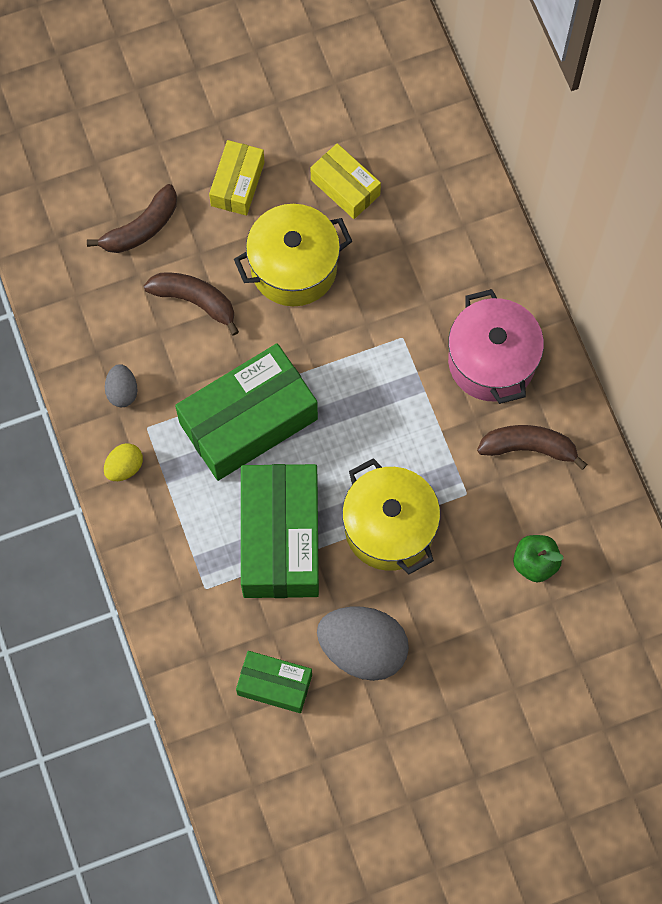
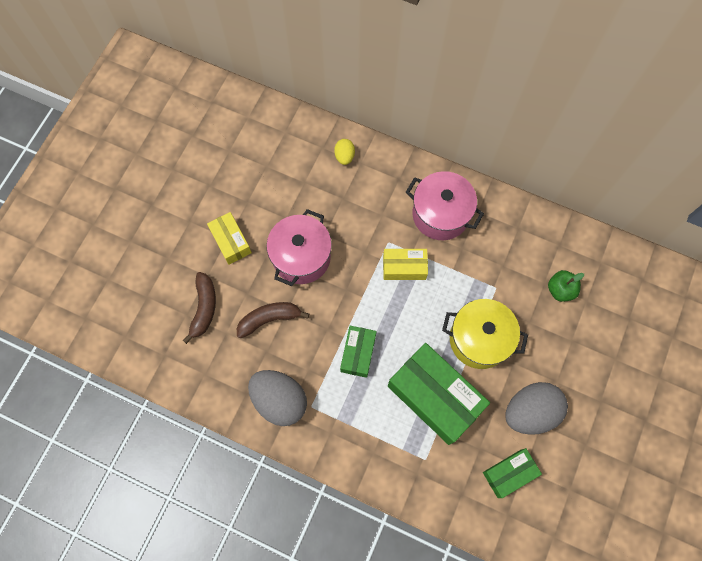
camera: 45 degrees left, 0 degrees up
yellow egg [104,443,143,481] -> yellow egg moved to [334,139,355,165]
grey egg [105,364,137,407] -> grey egg [248,370,307,426], size x2.06
green box [175,343,318,481] -> green box [340,326,377,378], size x0.54
yellow pot [234,204,352,306] -> pink pot [266,209,332,286]
yellow box [311,143,381,219] -> yellow box moved to [383,249,428,280]
brown banana [477,425,587,470] -> none

